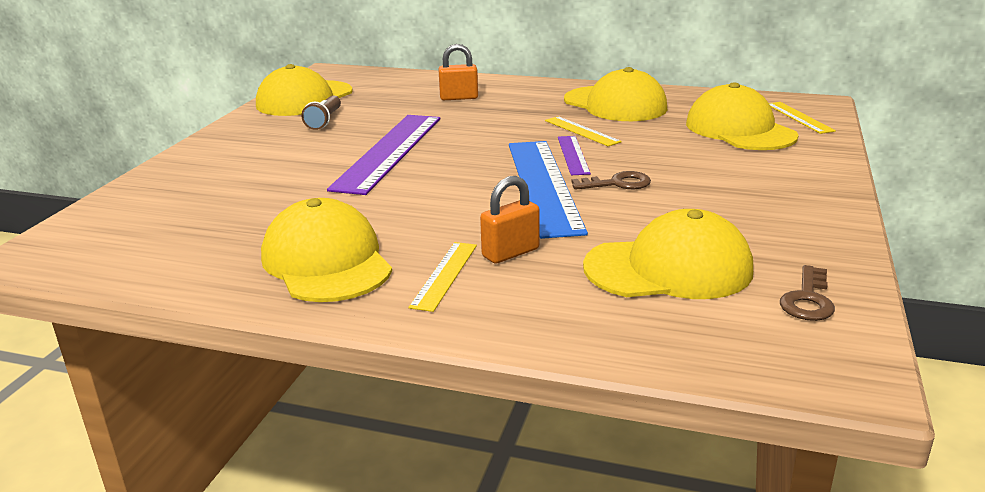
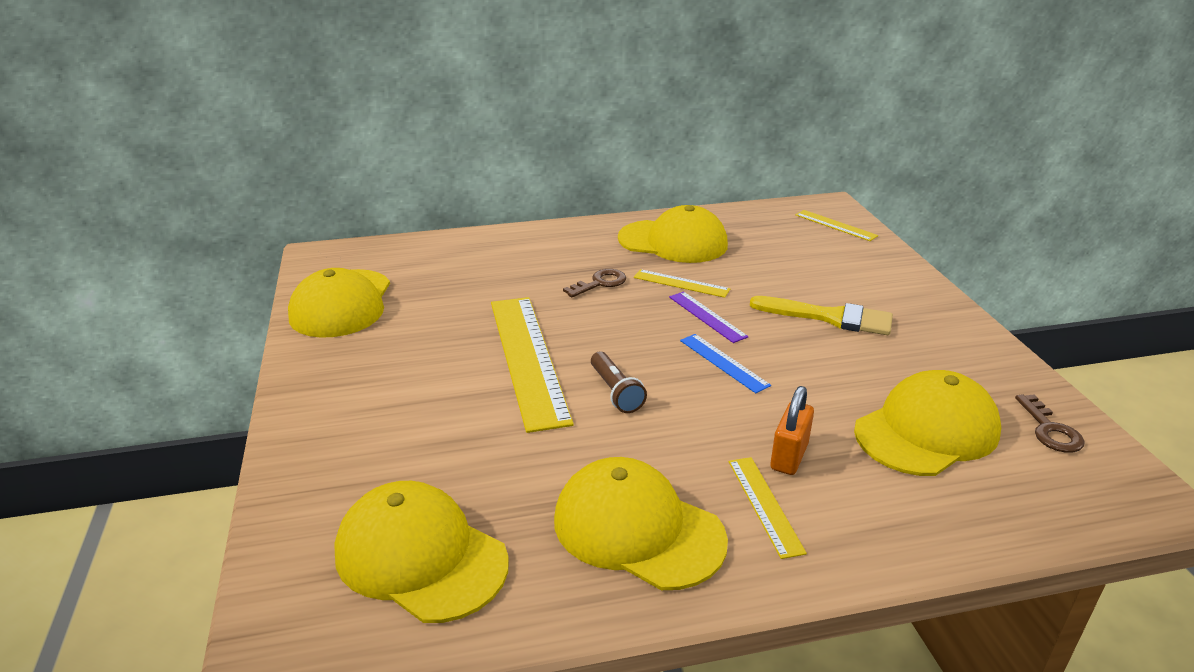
camera: 30 degrees left, 5 degrees up
brown flashlight [301,95,341,130] -> brown flashlight moved to [591,352,647,413]
purple ruler [327,115,440,195] -> yellow ruler [491,297,574,433]
orange padlock [438,44,478,100] -> none
blue ruler [509,141,588,239] -> blue ruler [680,334,771,393], size x0.48
brown key [571,171,651,190] -> brown key moved to [563,269,626,297]
yellow cap [686,82,799,150] -> yellow cap moved to [334,481,509,623]
none -> yellow brush [750,296,893,335]

